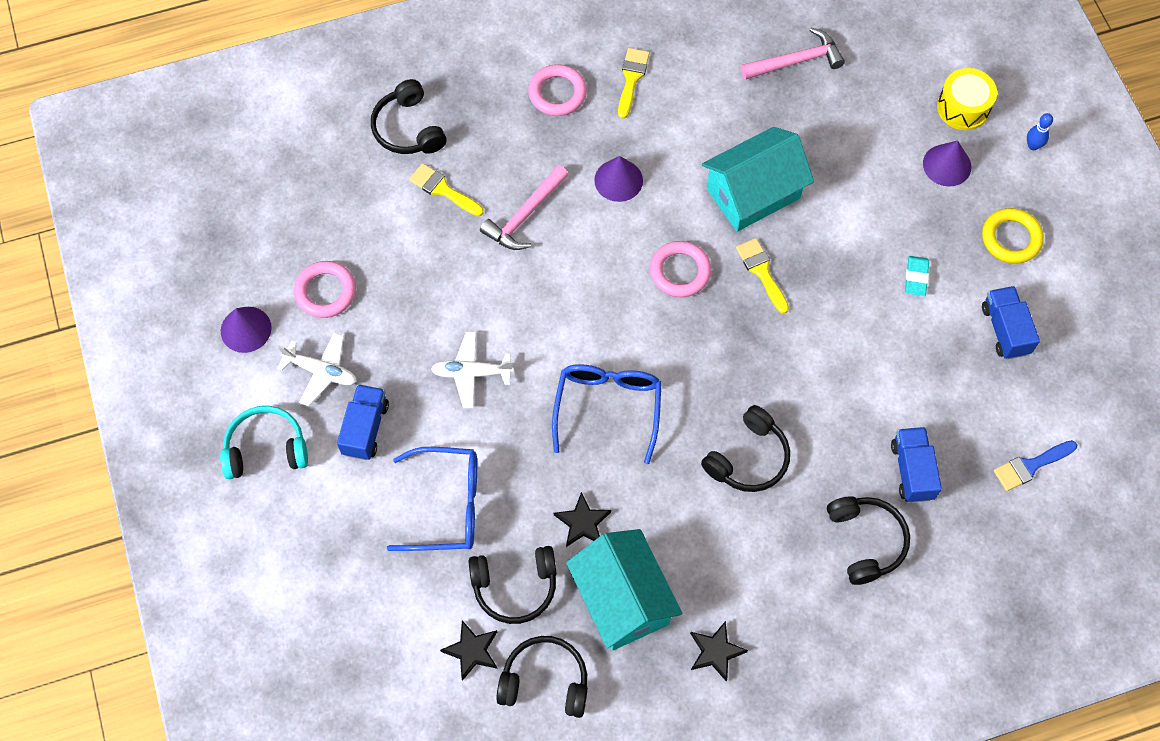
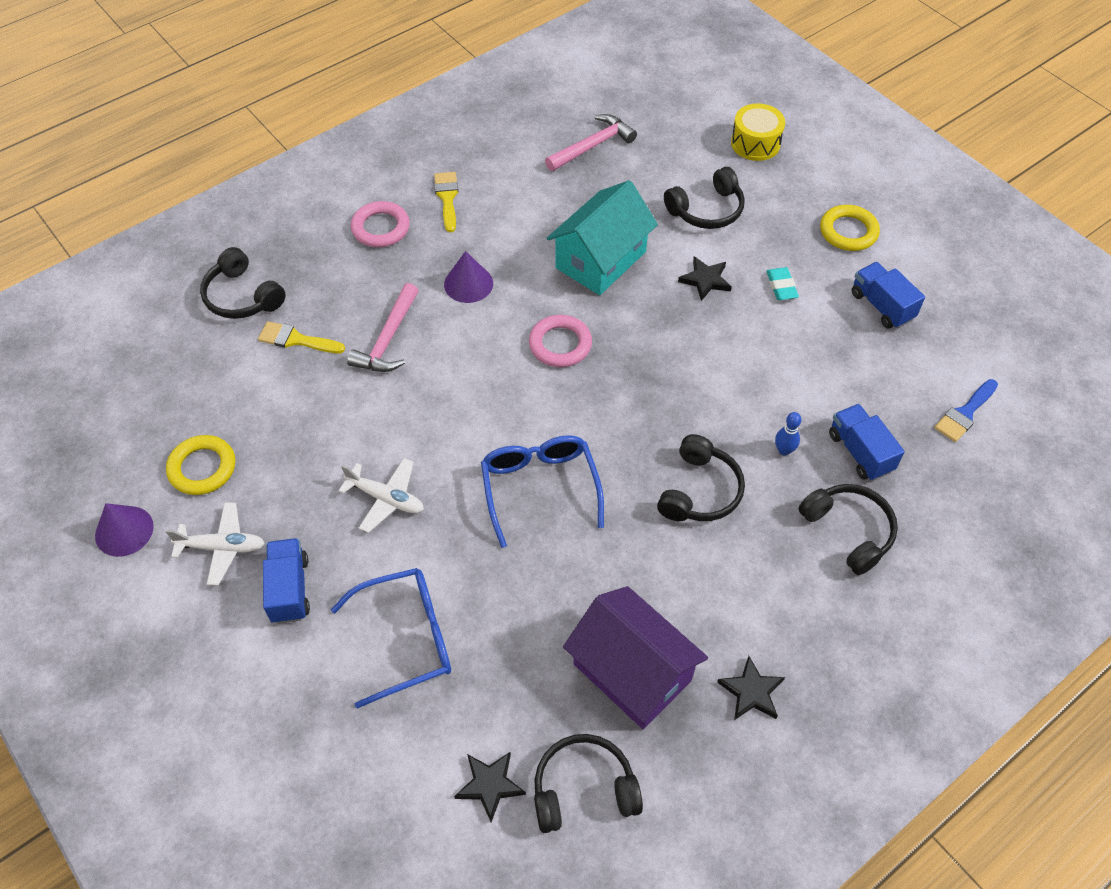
camera: 20 degrees left, 10 degrees down
turquoise headphones [220,406,308,479] -> none
pink ring [294,261,356,318] -> yellow ring [166,435,235,495]
white plane [431,332,514,408] -> white plane turned 135 degrees counterclockwise [338,458,424,533]
black headphones [469,546,556,624] -> black headphones moved to [664,167,745,229]
black star [554,492,611,547] -> black star moved to [678,256,732,301]
turquoise house [566,529,682,651] -> purple house [563,586,708,729]
yellow brush [736,238,789,314] -> none
purple cone [923,140,971,187] -> none
blue bowling pin [1027,113,1053,150] -> blue bowling pin moved to [775,412,801,456]

